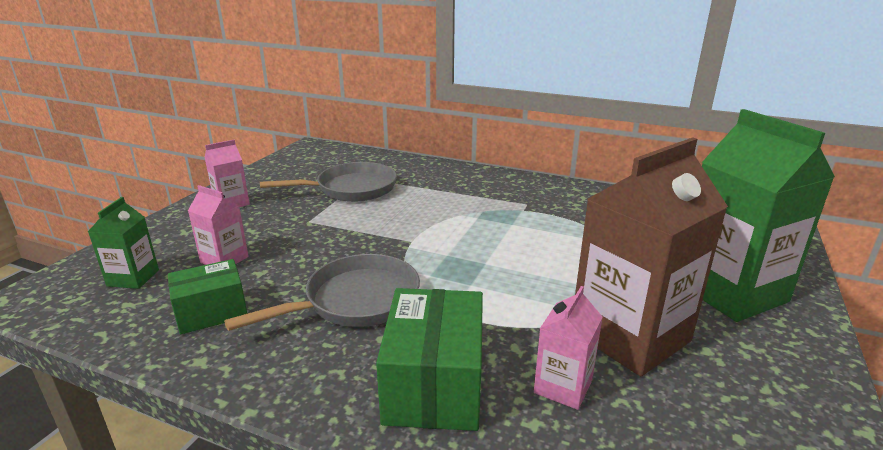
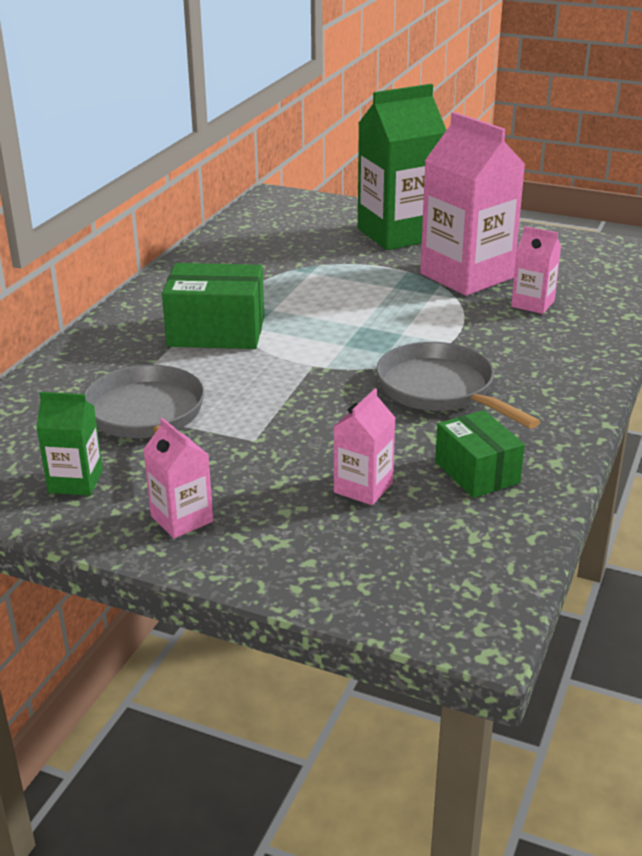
camera: 90 degrees left, 5 degrees up
green carton [88,197,159,289] -> green carton moved to [36,392,103,496]
green box [376,288,483,431] -> green box moved to [162,263,264,349]
brown carton [575,137,728,376] -> pink carton [420,112,526,296]

